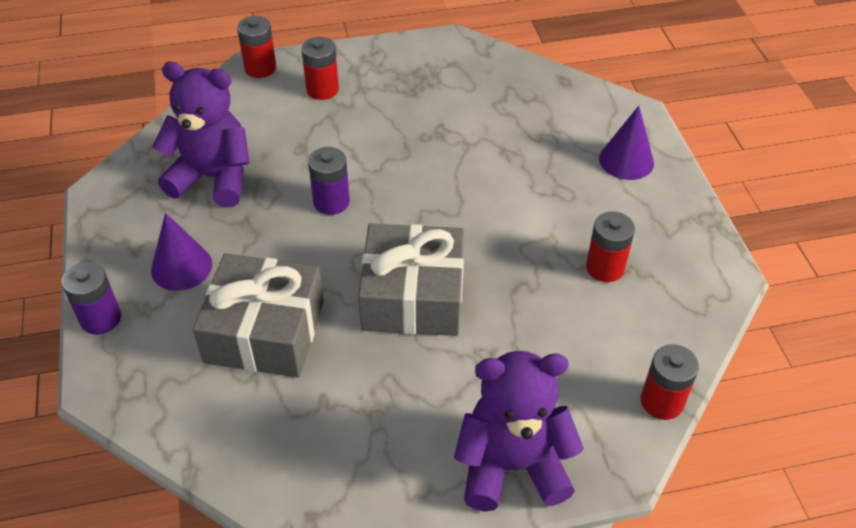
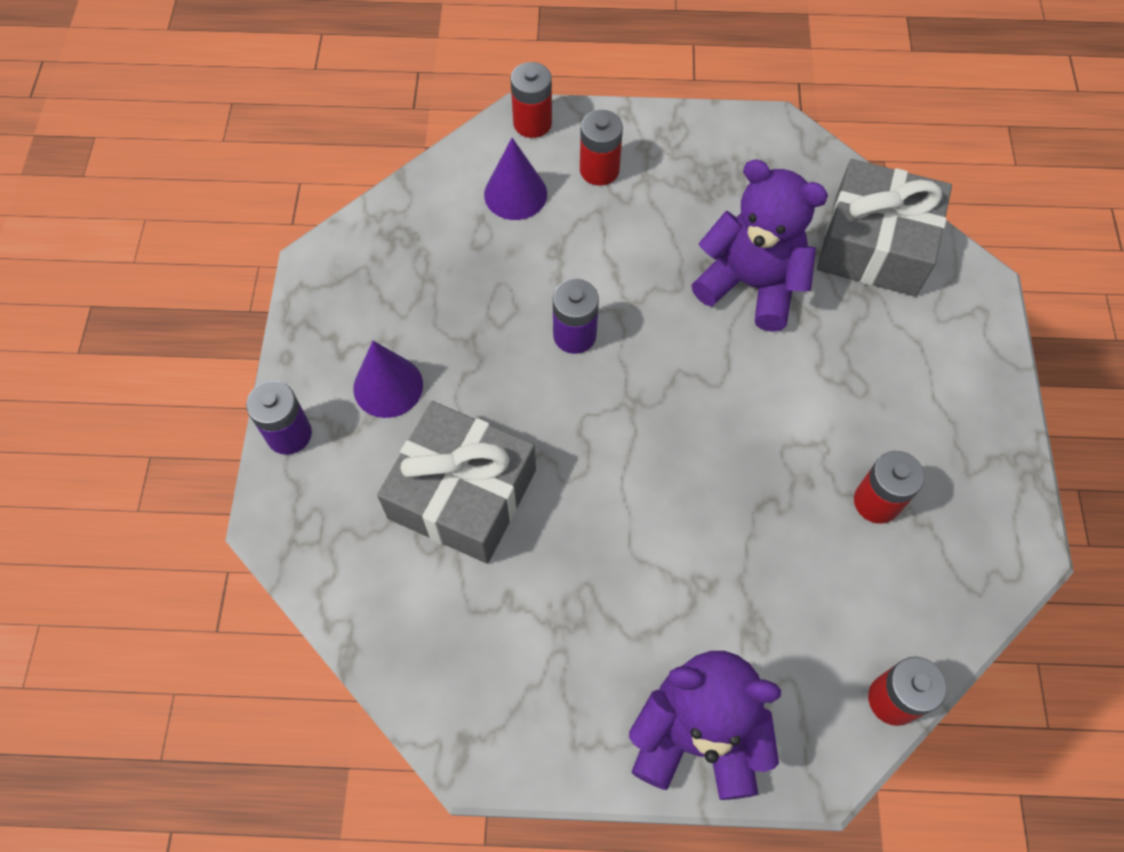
camera: 15 degrees right, 15 degrees up
purple teddy bear [152,62,249,207] -> purple teddy bear moved to [692,159,828,332]
grey gift [358,224,464,336] -> grey gift moved to [817,159,952,296]
purple cone [599,106,654,180] -> purple cone moved to [484,138,547,220]

